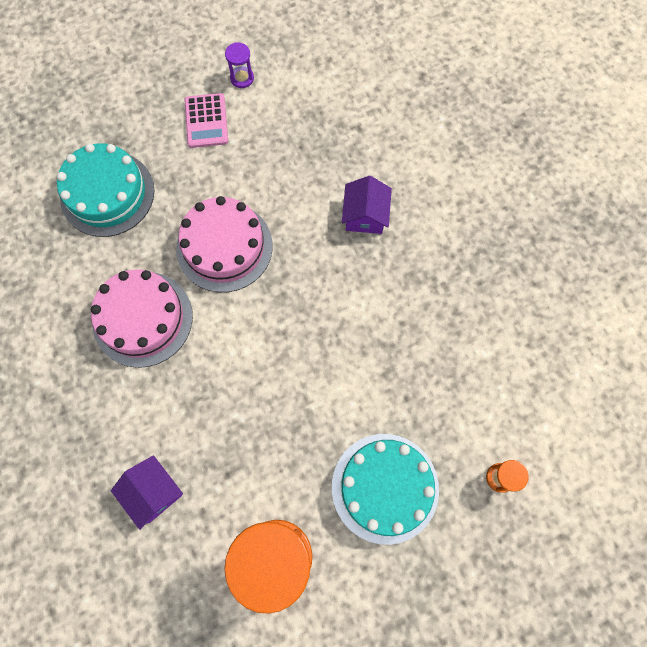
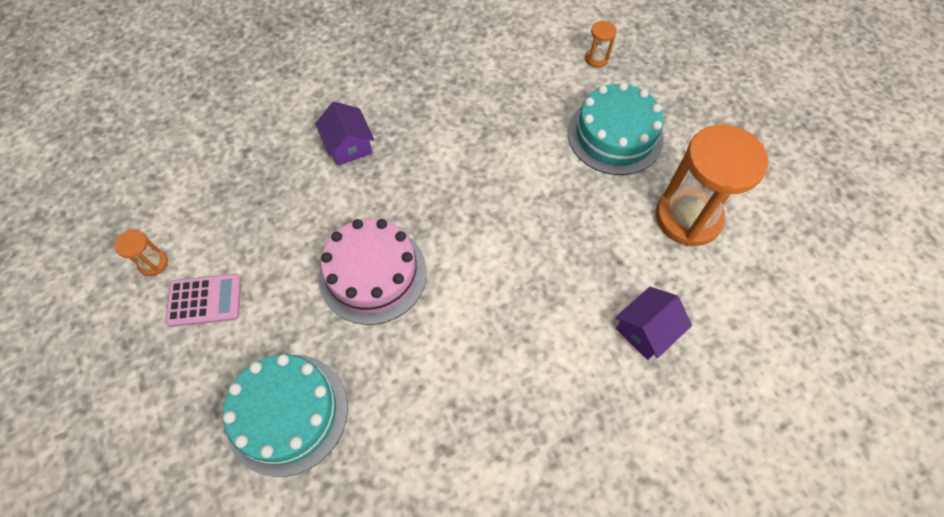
camera: 90 degrees left, 10 degrees down
pink cake [91,269,193,368] -> none
purple hourglass [225,42,254,88] -> orange hourglass [114,230,168,276]
purple house [342,176,392,234] -> purple house turned 60 degrees clockwise [315,102,374,166]

